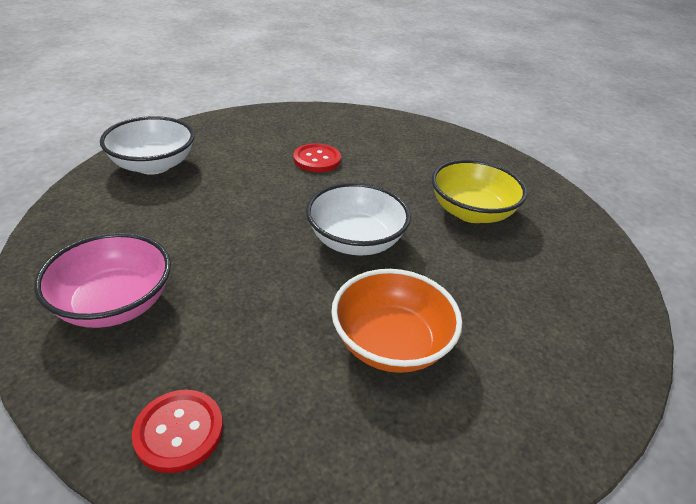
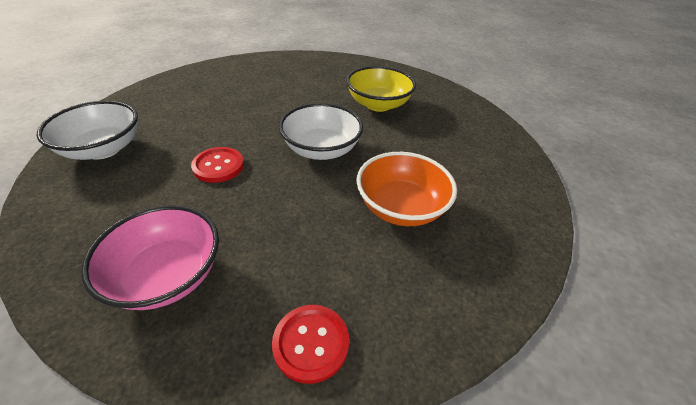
camera: 30 degrees left, 5 degrees up
red button [293,143,341,172] -> red button moved to [191,147,244,183]

